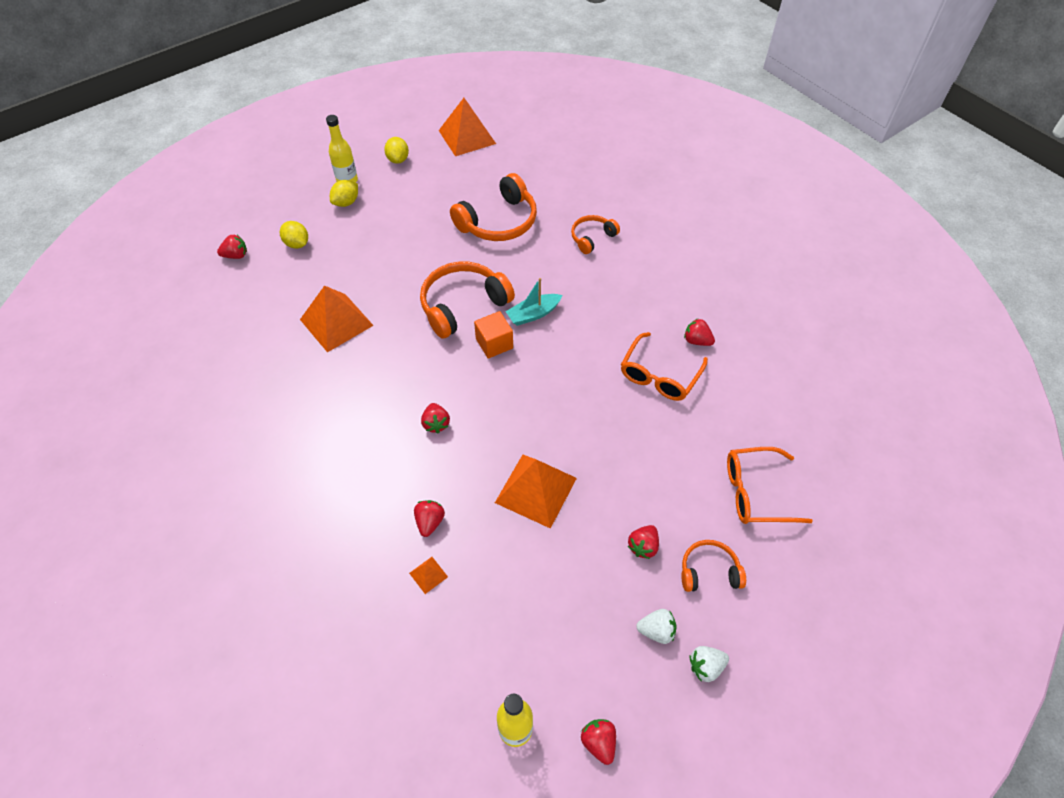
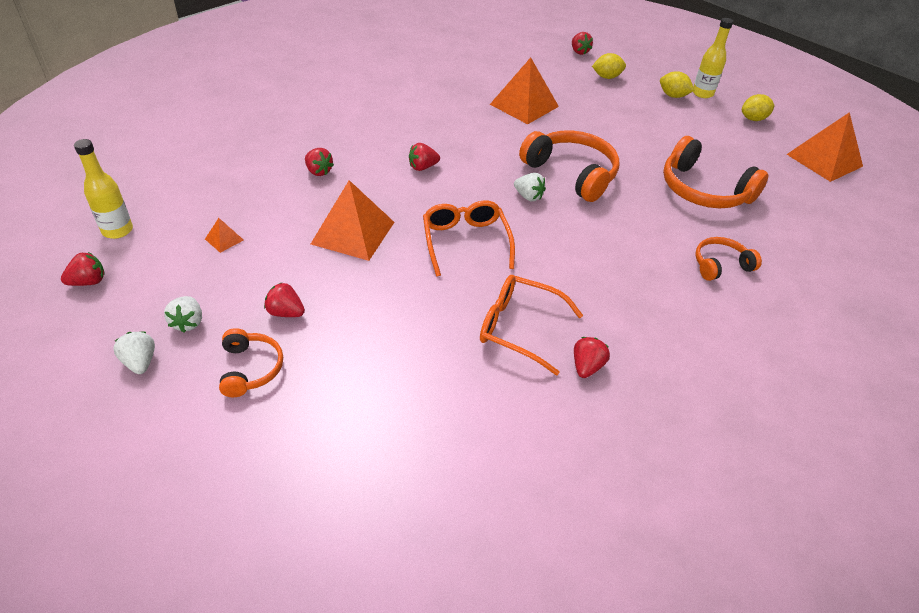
camera: 80 degrees right, 10 degrees down
yellow lemon [280,221,308,249] -> yellow lemon turned 45 degrees clockwise [592,53,626,79]
orange pyramid [409,557,448,594] -> orange pyramid moved to [205,218,244,253]
red strawberry [414,500,445,537] -> red strawberry turned 45 degrees clockwise [305,148,334,176]
orange cube [474,311,513,358] -> white strawberry [514,173,546,201]
turquoise boat [505,278,562,326] -> none
orange headphones [571,215,620,254] -> orange headphones turned 60 degrees counterclockwise [695,237,762,281]
orange glasses [727,447,813,524] -> orange glasses moved to [423,200,515,277]

